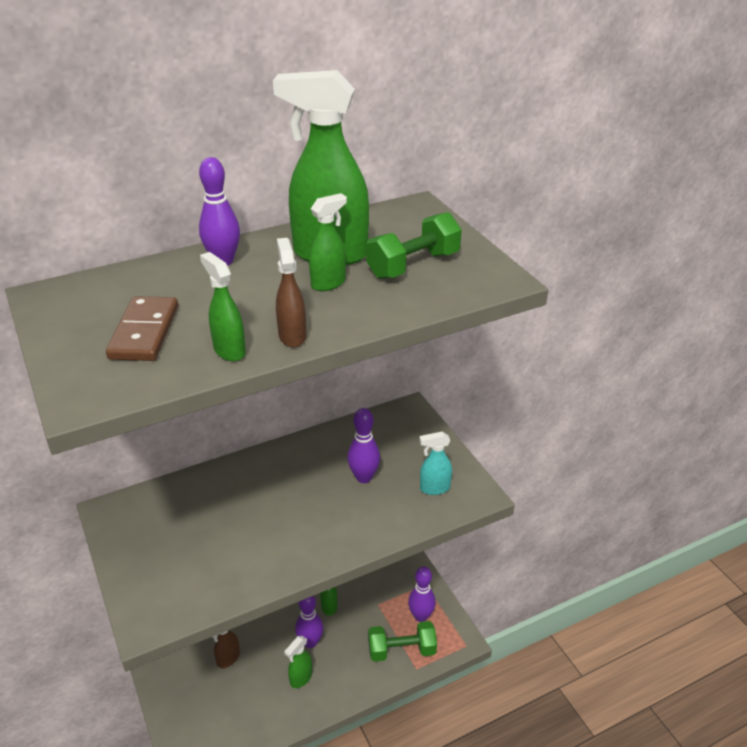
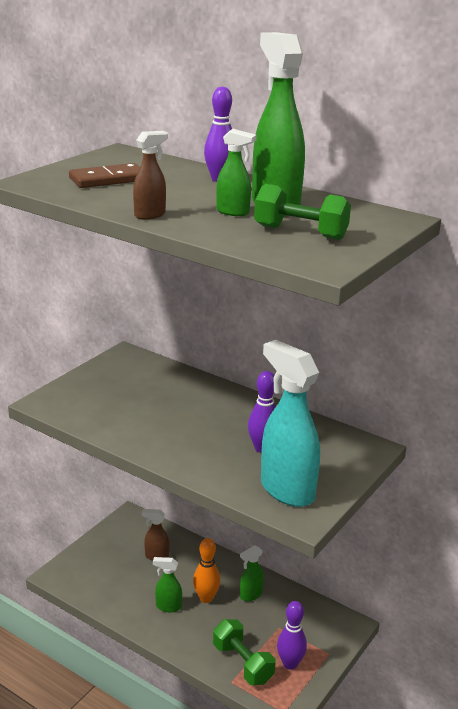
camera: 60 degrees right, 10 degrees down
green spray bottle [200,252,246,361] -> none
purple bowling pin [295,596,324,648] -> orange bowling pin [193,538,220,603]
turquoise spray bottle [419,431,452,495] -> turquoise spray bottle [261,340,320,507], size x2.05

